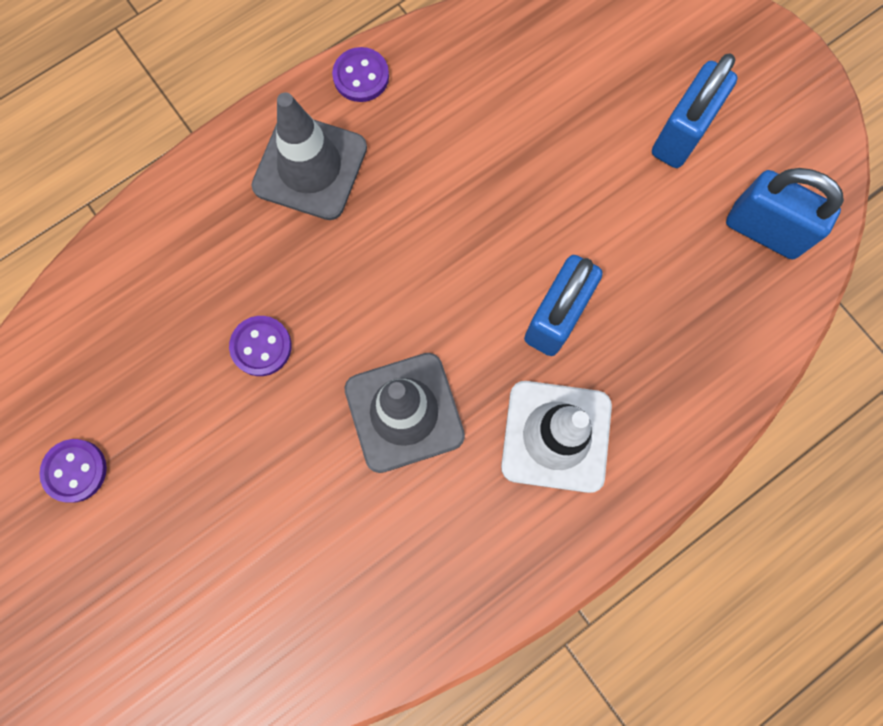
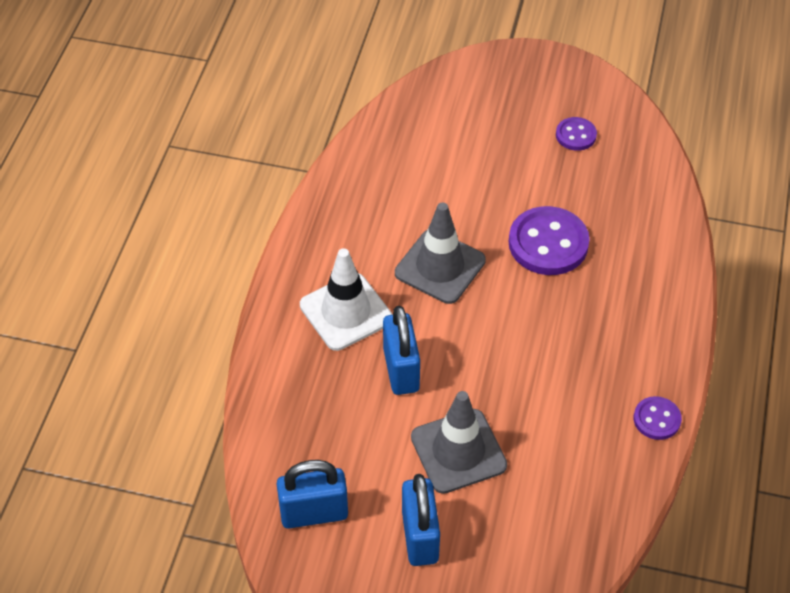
camera: 140 degrees right, 25 degrees down
purple button [229,316,292,376] -> purple button [509,206,590,275], size x1.85
grey traffic cone [251,92,367,220] -> grey traffic cone moved to [411,391,507,494]

